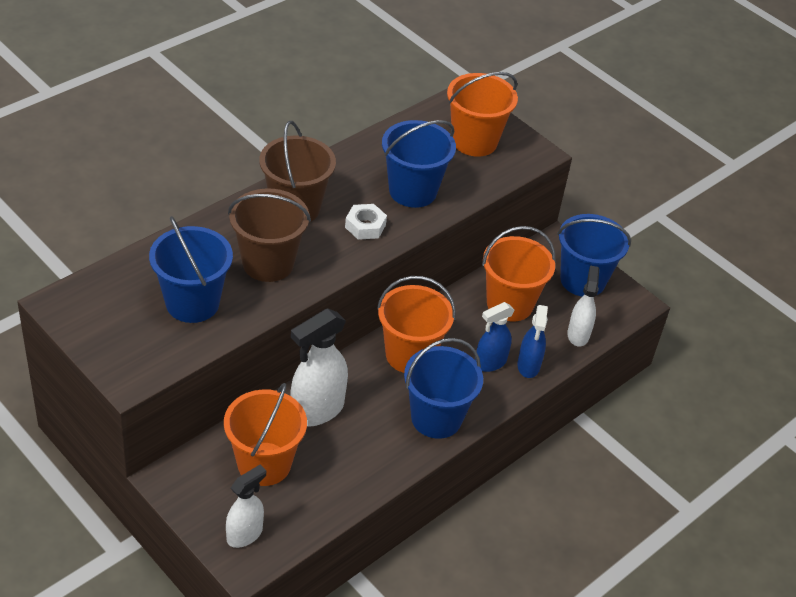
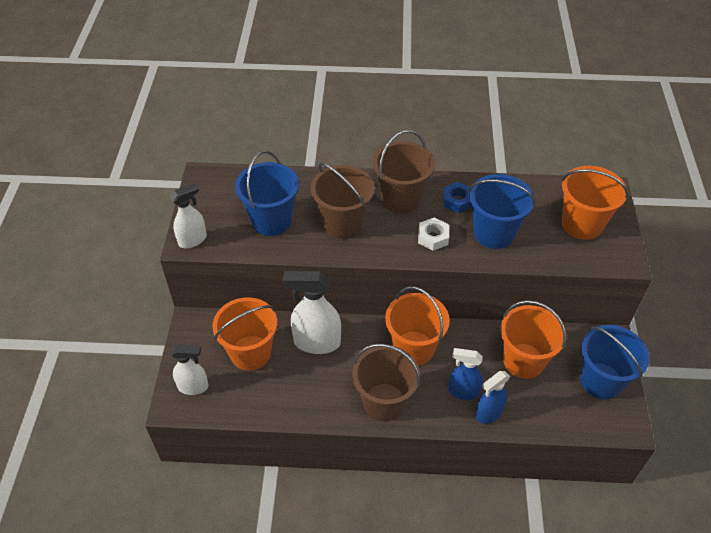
camera: 50 degrees right, 5 degrees up
blue bucket [404,338,483,439] -> brown bucket [352,344,420,422]
white spray bottle [567,265,599,347] -> white spray bottle moved to [170,183,207,248]
none -> blue nut [443,182,472,213]

